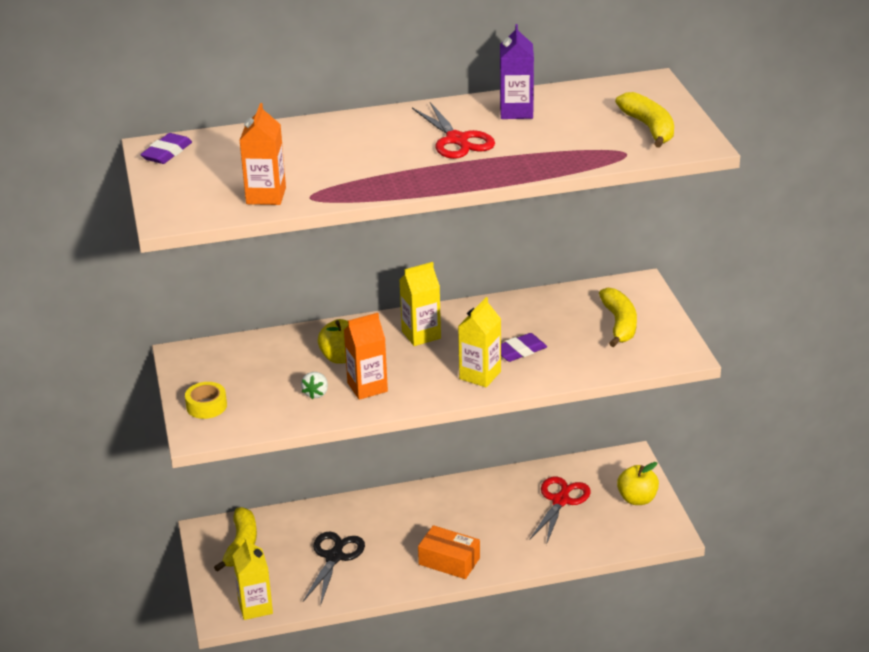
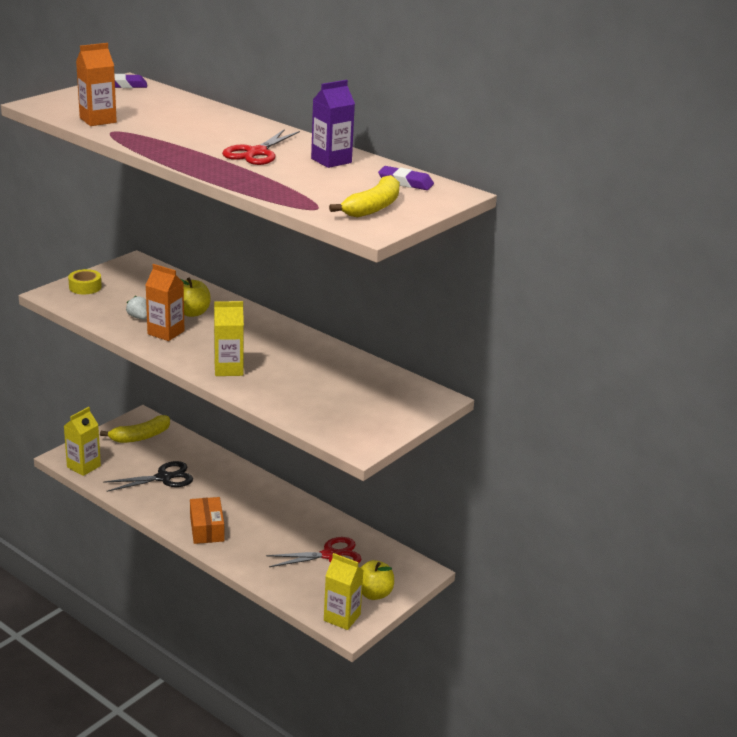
camera: 50 degrees right, 5 degrees down
white strawberry [301,372,328,399] -> white strawberry turned 75 degrees clockwise [126,296,147,319]
yellow carton [399,262,441,346] -> yellow carton moved to [324,553,363,630]
purple eraser [501,333,547,362] -> purple eraser moved to [378,166,434,190]
yellow banana [599,288,637,347] -> none

